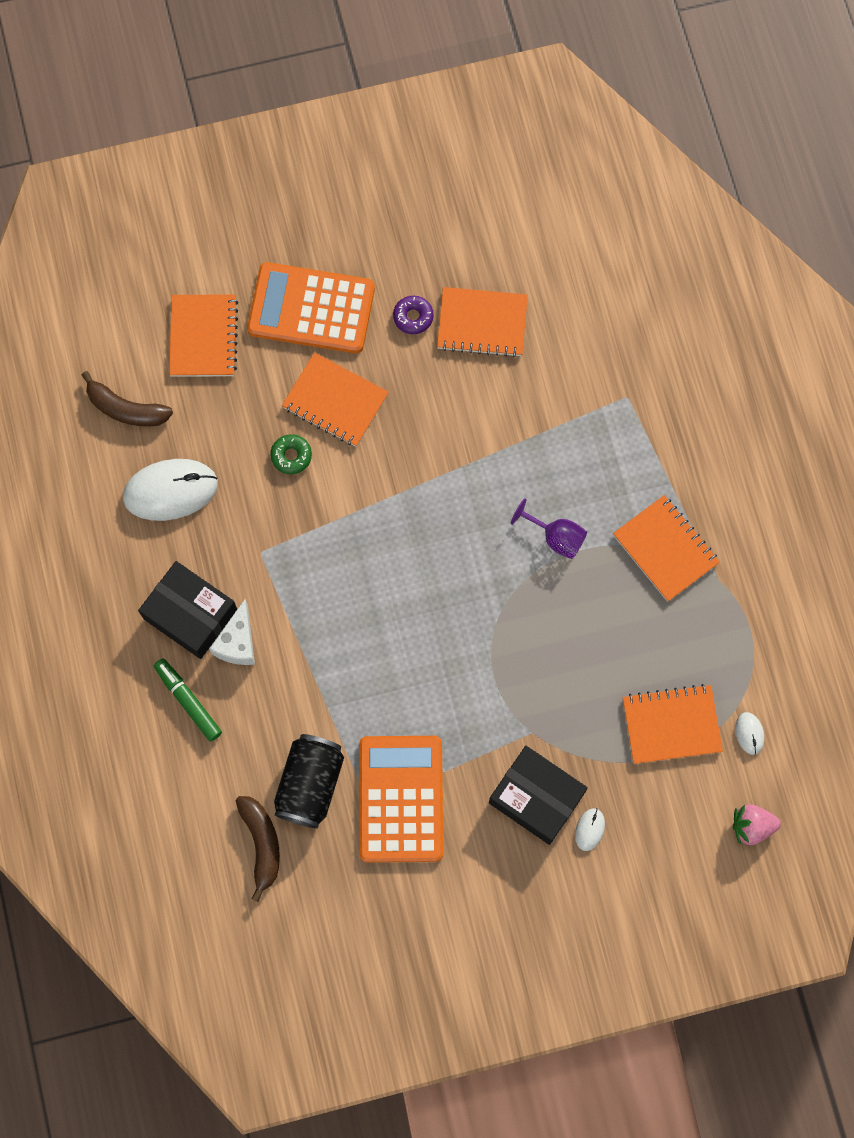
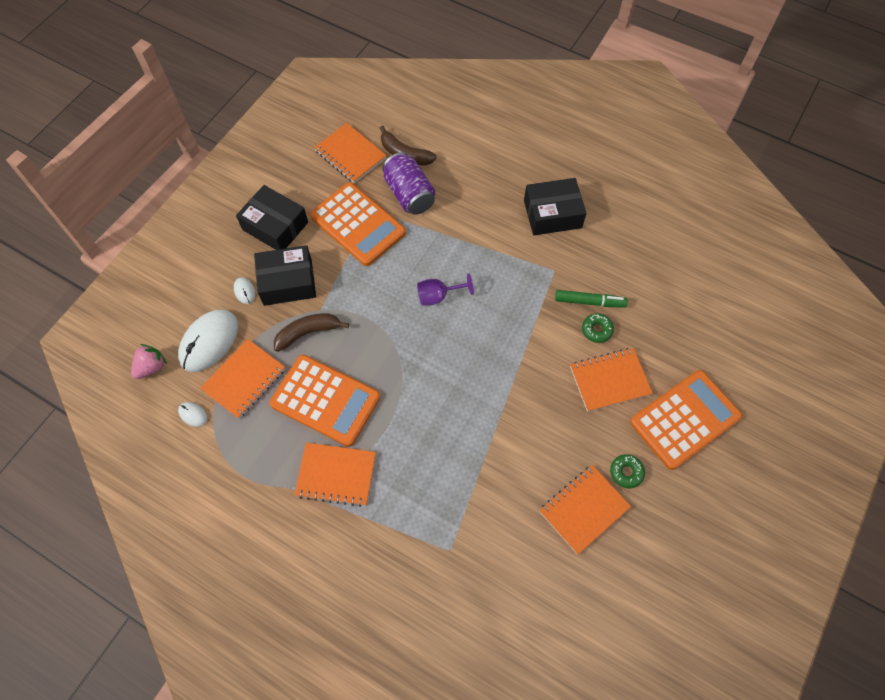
camera: 135 degrees right, 10 degrees down
brown banana [82,371,173,427] -> brown banana moved to [274,313,349,352]
white mouse [123,459,218,521] -> white mouse moved to [178,310,238,372]
green marker [154,658,222,742] -> green marker moved to [555,290,628,308]
orange notebook [169,294,239,377] -> orange notebook moved to [314,123,387,183]
white cheese [209,599,255,665] -> none
black can [274,734,344,829] -> purple can [382,152,435,215]
purple donut [393,296,434,334] -> green donut [610,454,645,488]
purple goblet [511,498,587,559] -> purple goblet moved to [417,273,474,306]
none -> black box [236,185,308,250]
none -> orange calculator [270,355,381,447]

